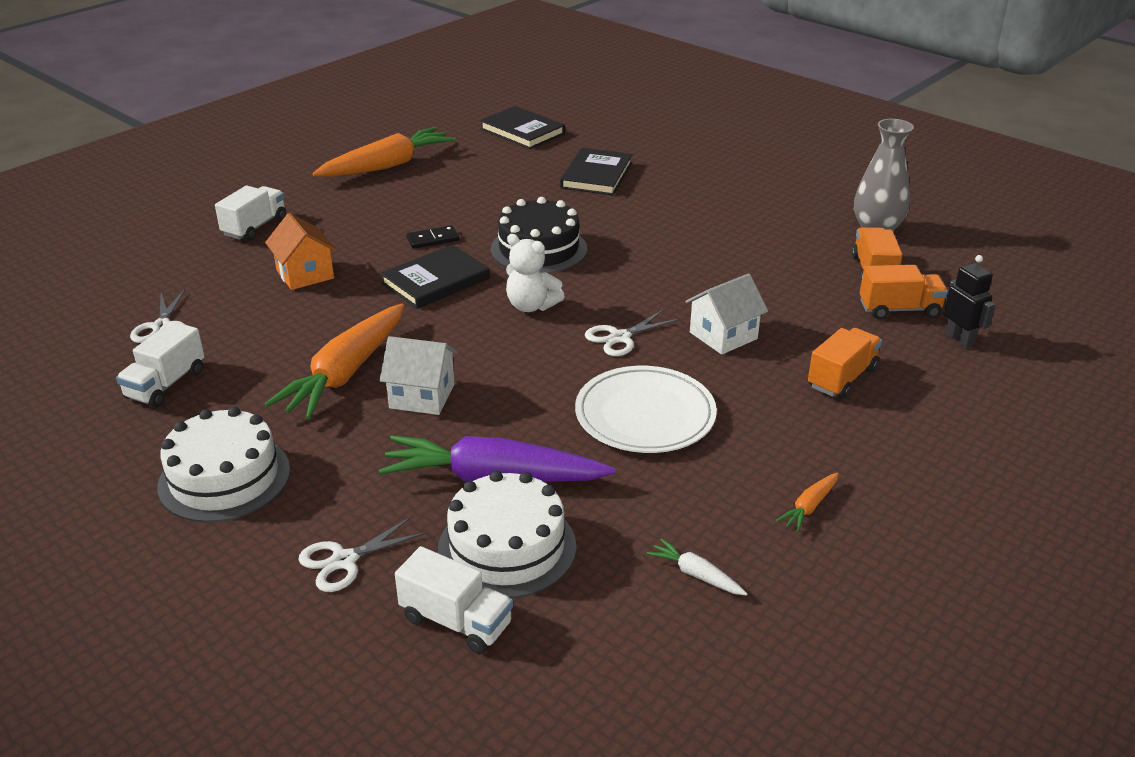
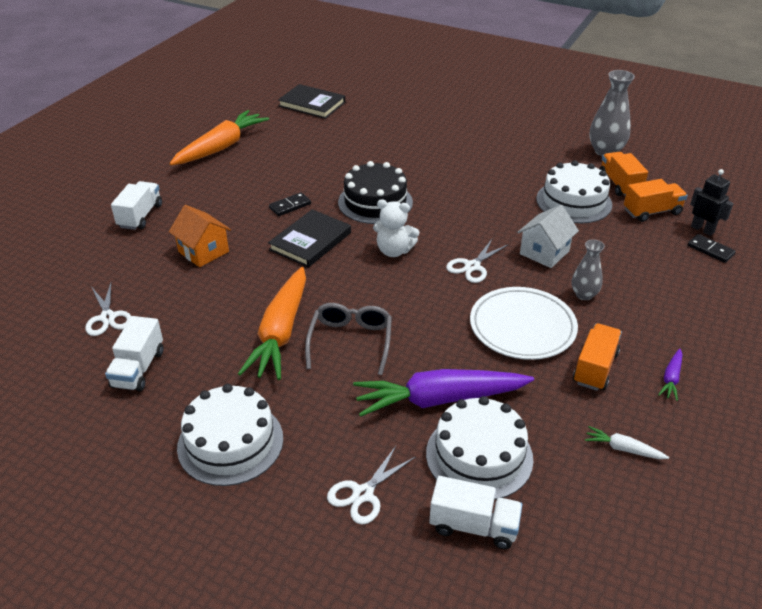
camera: 15 degrees left, 5 degrees up
white house [380,336,458,415] -> grey glasses [305,303,392,375]
black book [560,148,633,195] -> none
orange carrot [776,472,839,532] -> purple carrot [658,349,682,401]
orange truck [808,328,882,399] -> orange truck moved to [573,323,622,391]
none -> white cake [536,160,612,223]
none -> grey vase [572,239,605,300]
none -> black domino [688,234,736,263]

